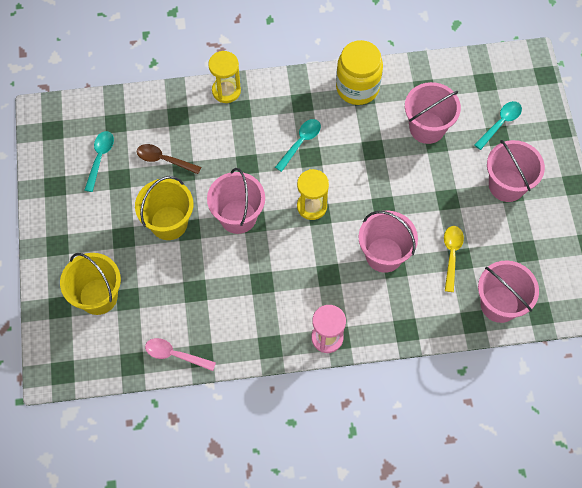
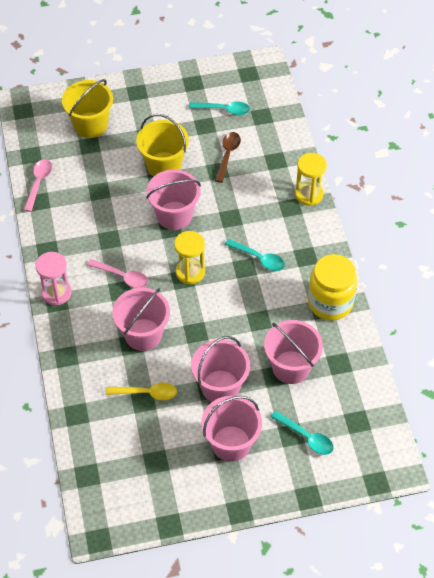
camera: 85 degrees right, 10 degrees down
pink bucket [478,260,539,323] -> pink bucket moved to [191,336,250,402]
none -> pink spoon [87,259,148,288]

